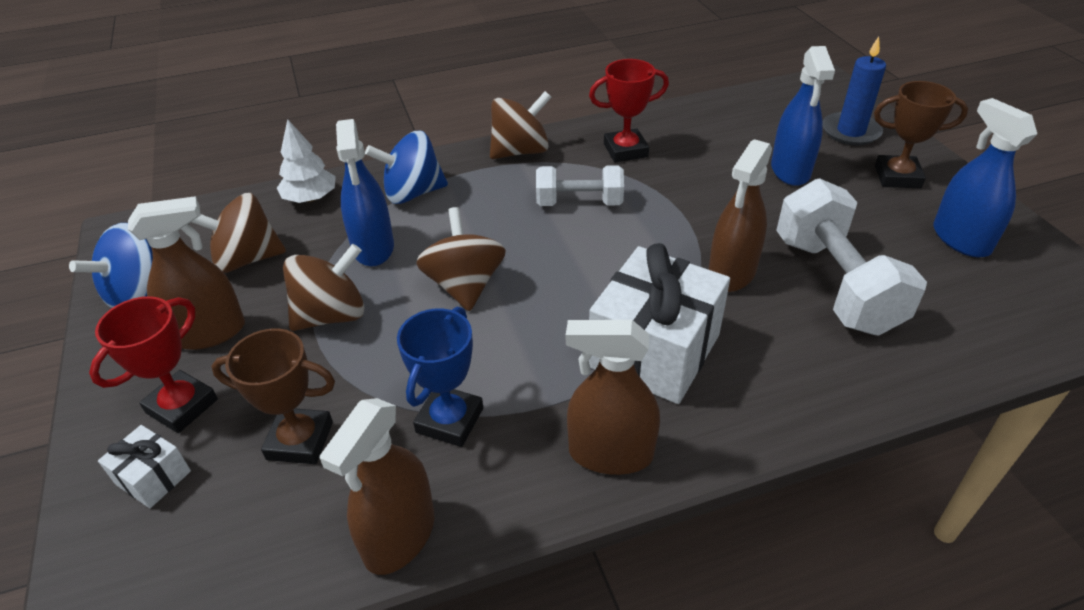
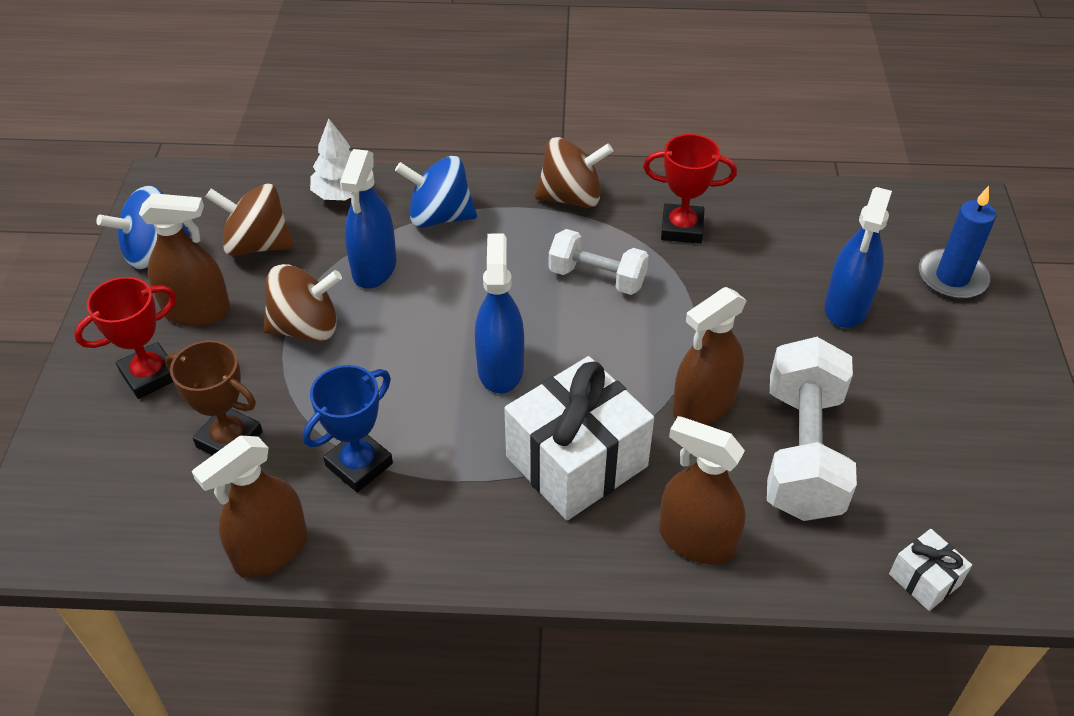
camera: 20 degrees right, 5 degrees up
white gift [98,425,191,508] -> white gift moved to [889,529,972,611]
brown spinning top [416,207,506,311] -> none
brown spray bottle [566,320,660,475] -> brown spray bottle moved to [659,416,746,564]
brown trophy [874,81,968,188] -> none
blue spray bottle [933,98,1037,258] -> blue spray bottle moved to [475,233,524,394]

